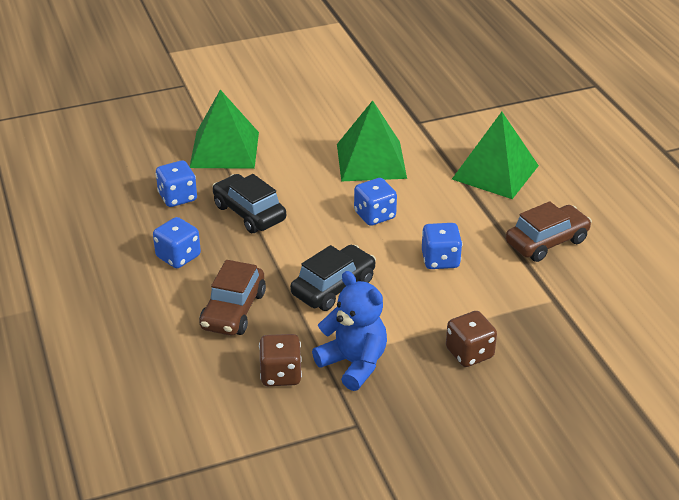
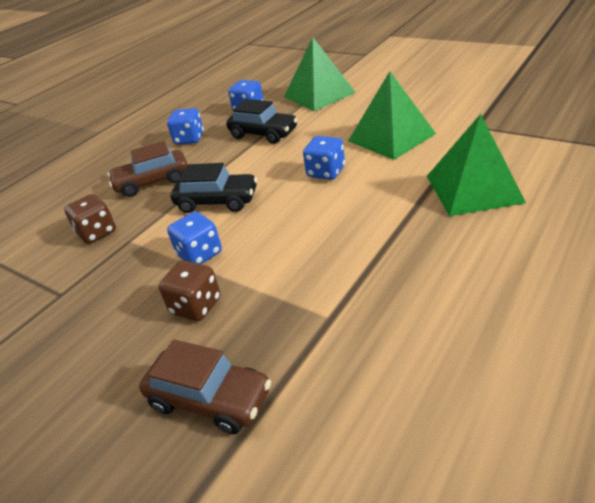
camera: 60 degrees right, 0 degrees up
black car [212,174,286,233] -> black car turned 105 degrees clockwise [226,99,298,144]
blue teddy bear [312,271,387,391] -> none
blue dice [422,223,462,269] -> blue dice moved to [167,212,222,264]
brown car [506,201,592,262] -> brown car moved to [139,340,271,434]

